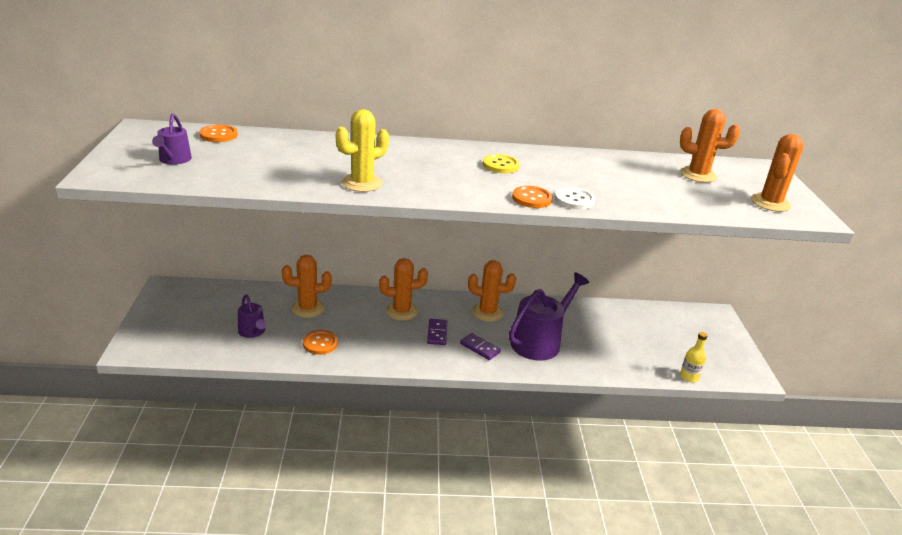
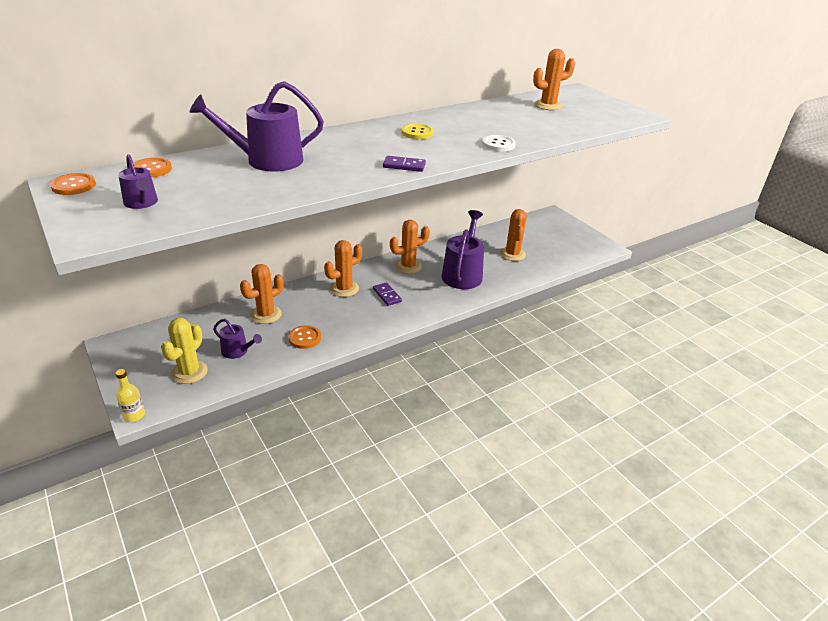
camera: 30 degrees left, 5 degrees up
yellow cactus [336,109,389,192] -> yellow cactus moved to [161,318,208,384]
purple domino [460,333,501,360] -> purple domino moved to [383,156,426,172]
orange button [512,186,553,208] -> orange button moved to [50,173,96,195]
yellow bottle [680,332,708,382] -> yellow bottle moved to [116,369,145,422]
orange cactus [751,134,804,212] -> orange cactus moved to [500,209,527,261]
none -> purple watering can [189,81,324,172]

